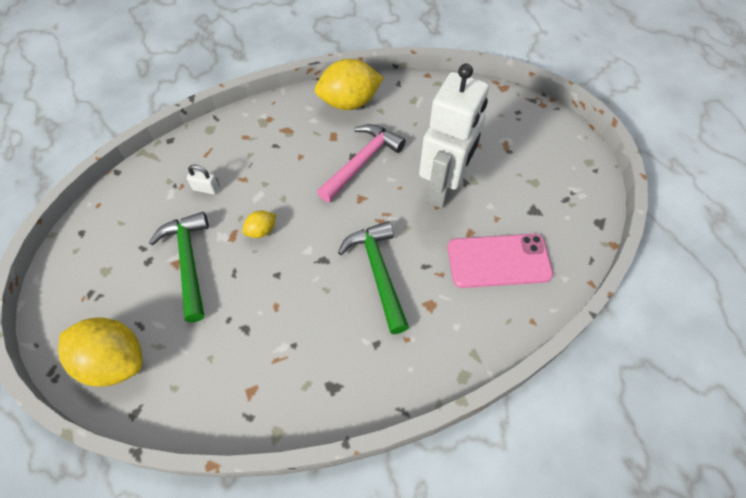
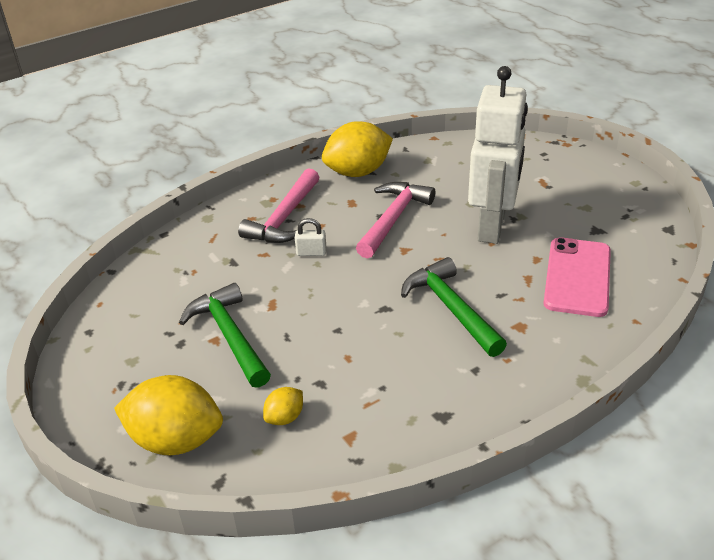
camera: 10 degrees left, 20 degrees down
white padlock [187,165,219,194] -> white padlock moved to [295,218,327,256]
yellow lemon [242,210,276,238] -> yellow lemon moved to [263,387,303,425]
pink phone [448,234,553,288] -> pink phone turned 60 degrees counterclockwise [544,237,611,317]
none -> pink hammer [238,168,319,243]

